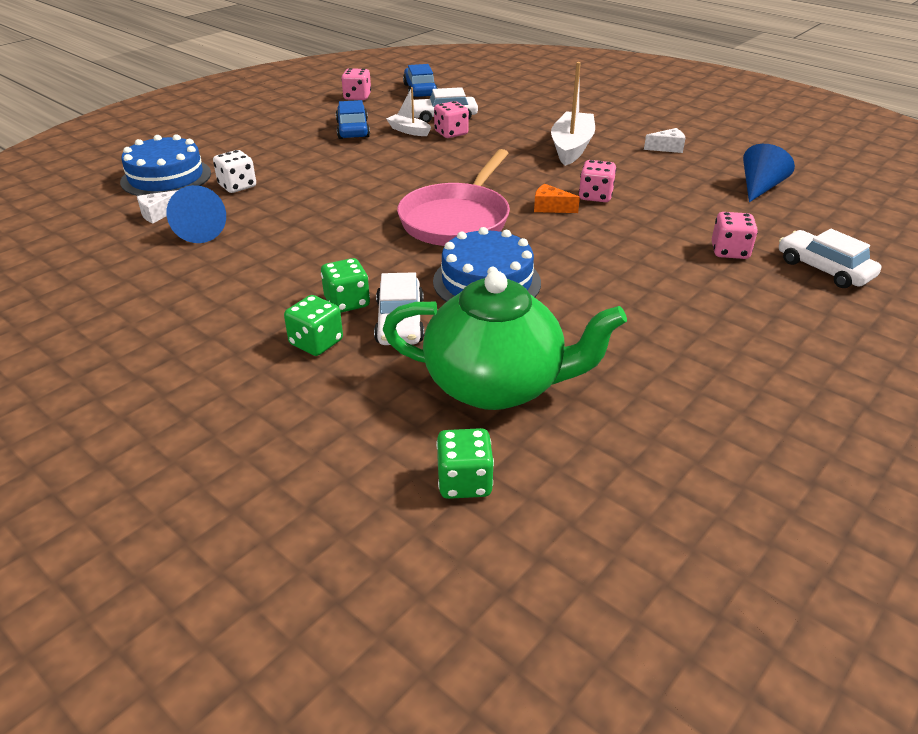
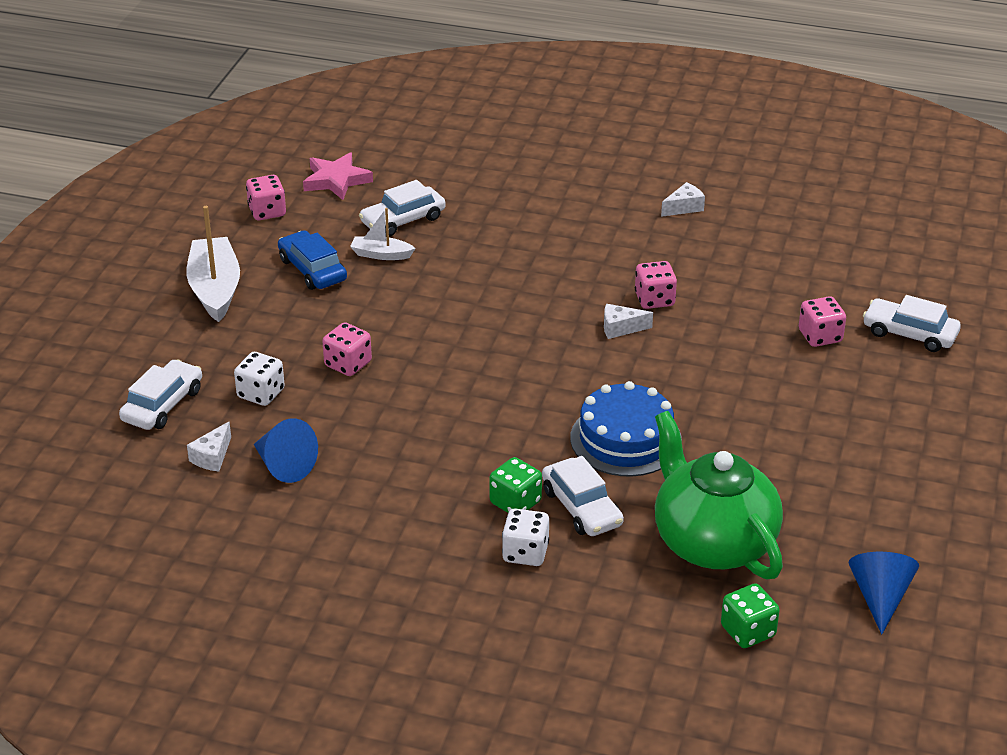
camera: 25 degrees left, 0 degrees up
blue cake [120,134,211,196] -> white car [119,359,202,430]
green dice [284,295,343,356] -> white dice [502,509,549,566]
green teapot [383,271,627,410] -> green teapot turned 105 degrees counterclockwise [655,411,783,579]
pink pan [397,149,510,246] -> none
blue car [403,64,438,98] -> pink star [303,152,373,200]
pink dice [434,101,469,138] -> pink dice moved to [322,322,372,376]
orange cheese [534,184,580,213] -> white cheese [604,304,653,339]
white boat [551,62,595,166] -> white boat moved to [187,206,240,322]
blue cone [743,144,795,202] -> blue cone moved to [849,552,919,635]

